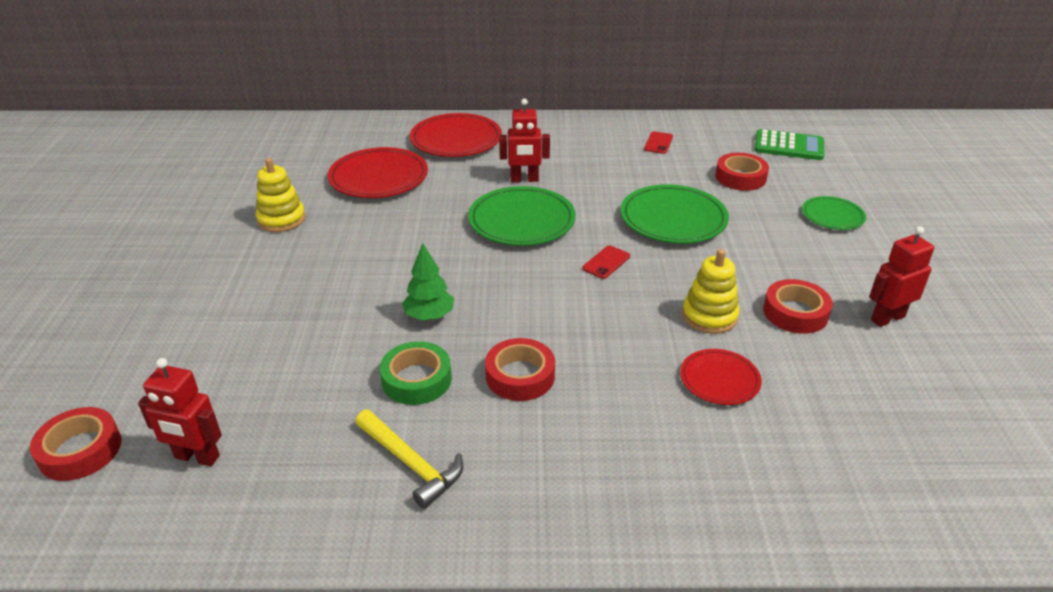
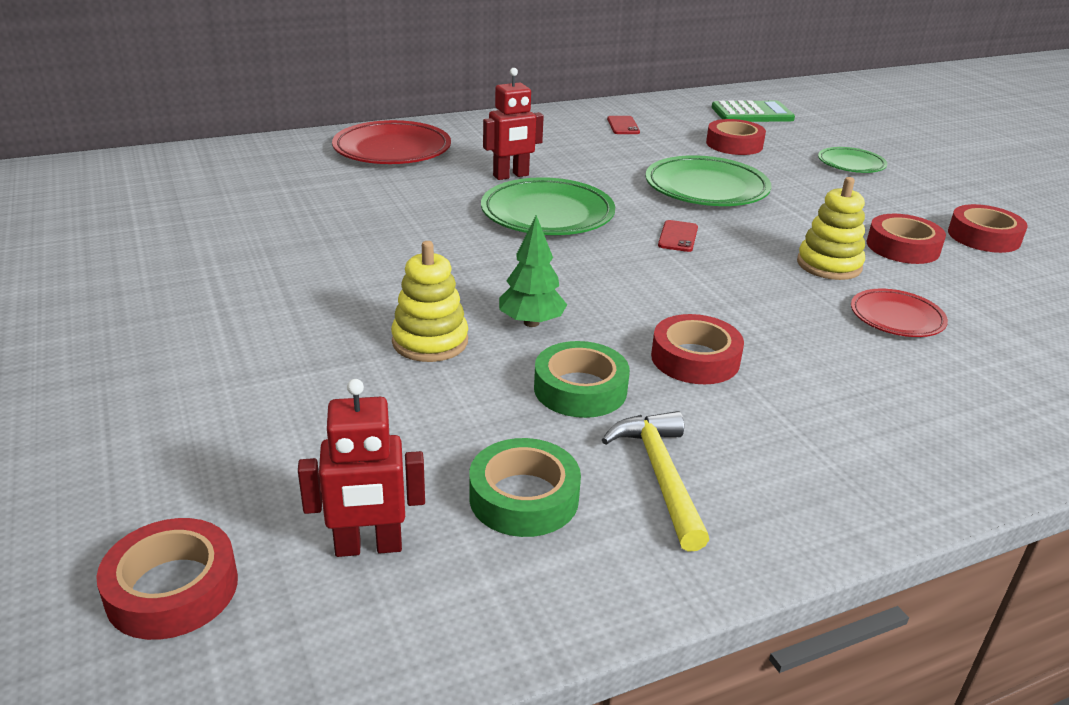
camera: 25 degrees left, 5 degrees down
yellow stacking toy [256,158,306,232] -> yellow stacking toy moved to [391,241,468,362]
red plate [328,147,428,198] -> none
yellow hammer [355,410,463,509] -> yellow hammer turned 120 degrees counterclockwise [602,411,709,552]
red robot [869,226,934,327] -> red tape [948,204,1028,253]
none -> green tape [469,438,581,537]

